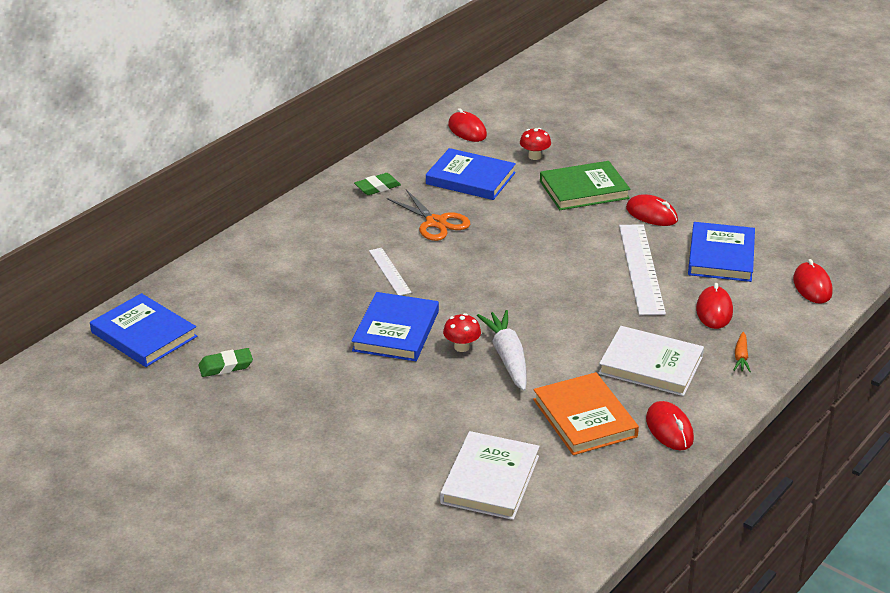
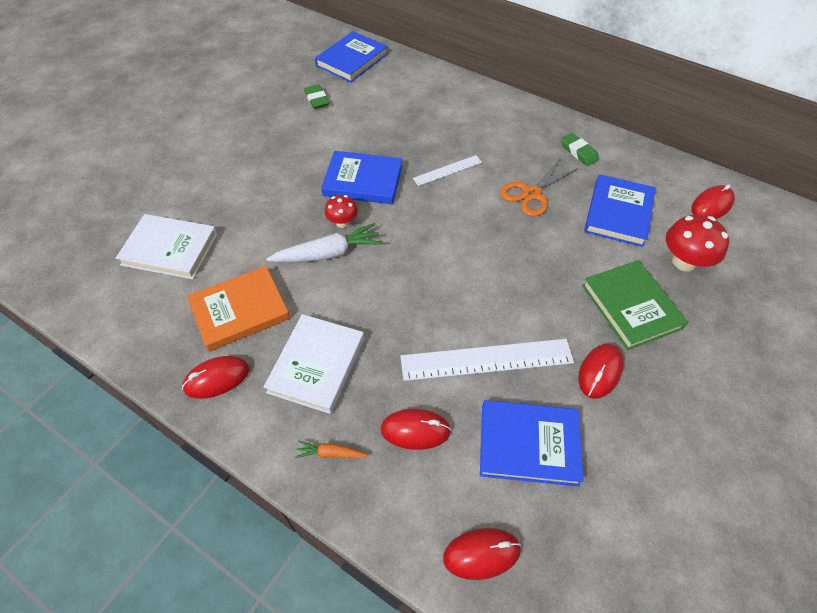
camera: 85 degrees right, 20 degrees up
red mushroom [520,128,551,160] -> red mushroom [666,215,729,271], size x1.65

